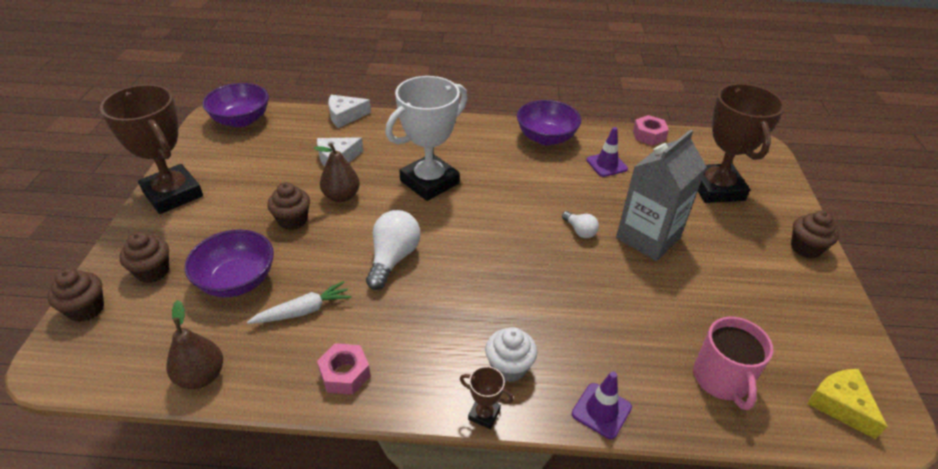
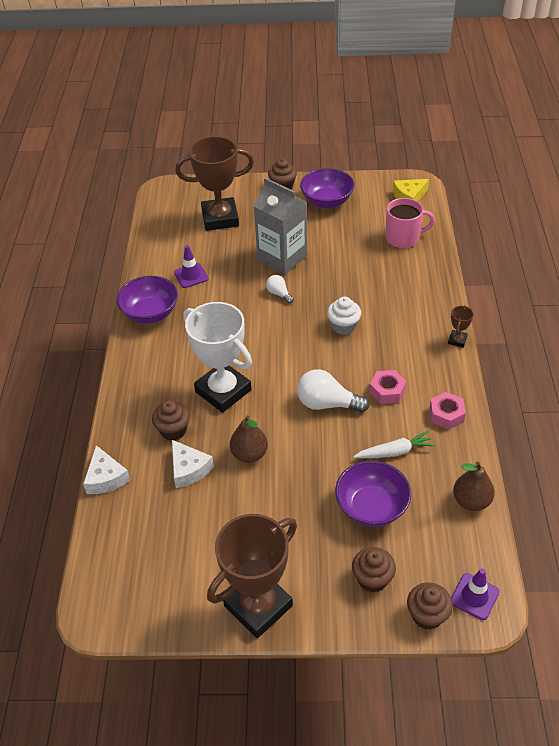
camera: 90 degrees left, 5 degrees up
purple bowl [203,83,269,127] -> purple bowl moved to [300,168,355,208]
white carrot [247,281,351,324] -> white carrot turned 105 degrees clockwise [353,431,436,458]
brown cupcake [267,182,310,230] -> brown cupcake moved to [152,400,190,441]
white cupcake [485,327,537,382] -> white cupcake moved to [327,297,361,335]
white light bulb [562,211,599,238] -> white light bulb turned 90 degrees counterclockwise [266,275,294,304]
purple traffic cone [572,371,632,439] -> purple traffic cone moved to [451,569,499,620]
pink nut [633,115,669,146] -> pink nut moved to [369,370,406,404]

